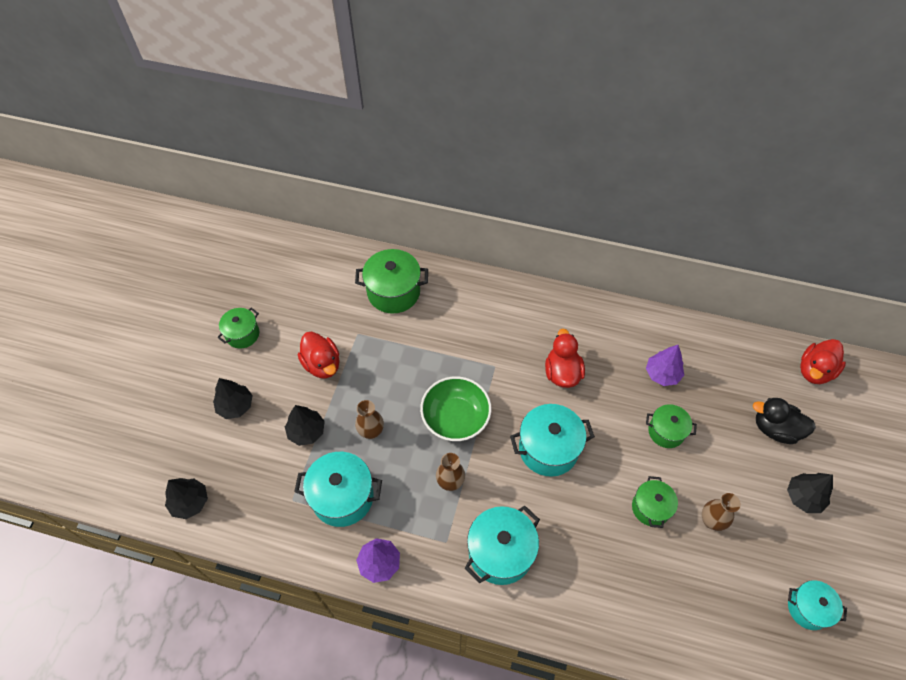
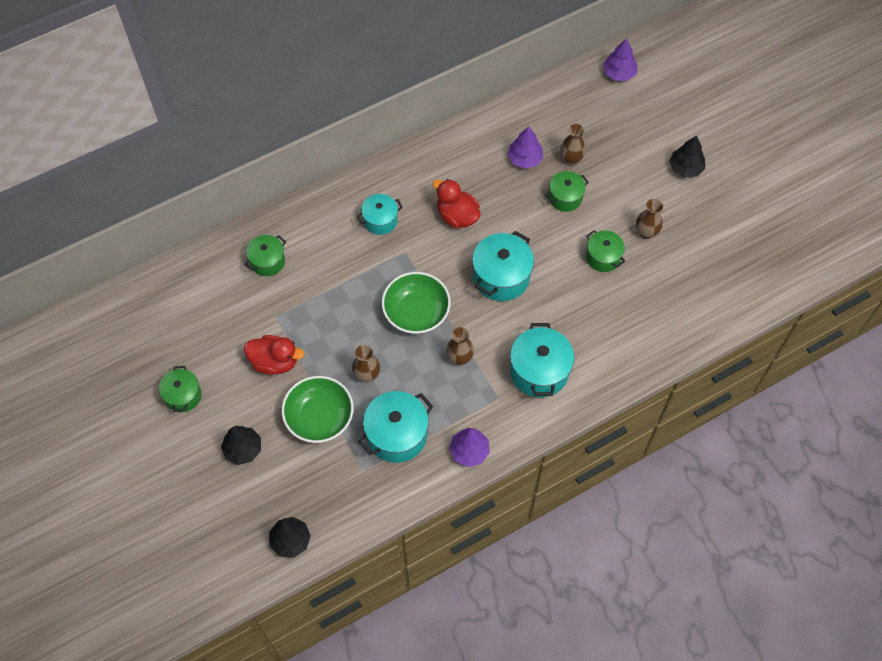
camera: 45 degrees left, 5 degrees up
black tree [285,405,325,446] -> green bowl [282,376,354,443]
green pot [355,249,428,313] -> green pot [245,235,286,276], size x0.62
black duck [753,398,816,444] -> none
turquoise pot [788,580,847,630] -> turquoise pot moved to [357,194,403,235]
red duck [800,339,846,384] -> purple tree [603,38,638,81]
none -> brown vase [560,124,586,165]

